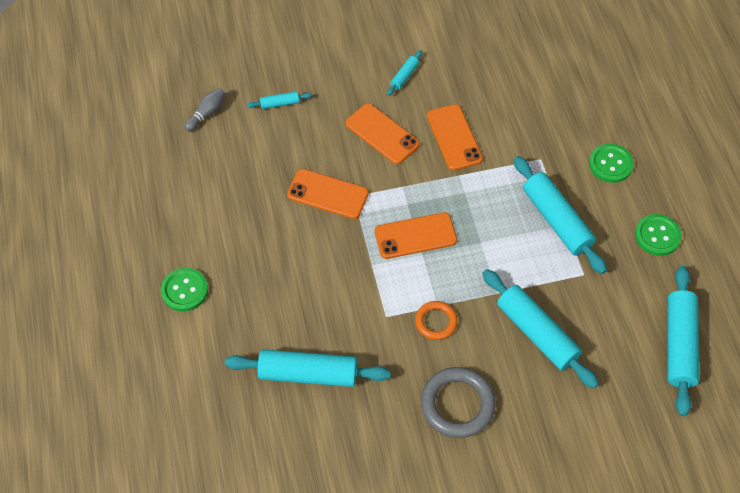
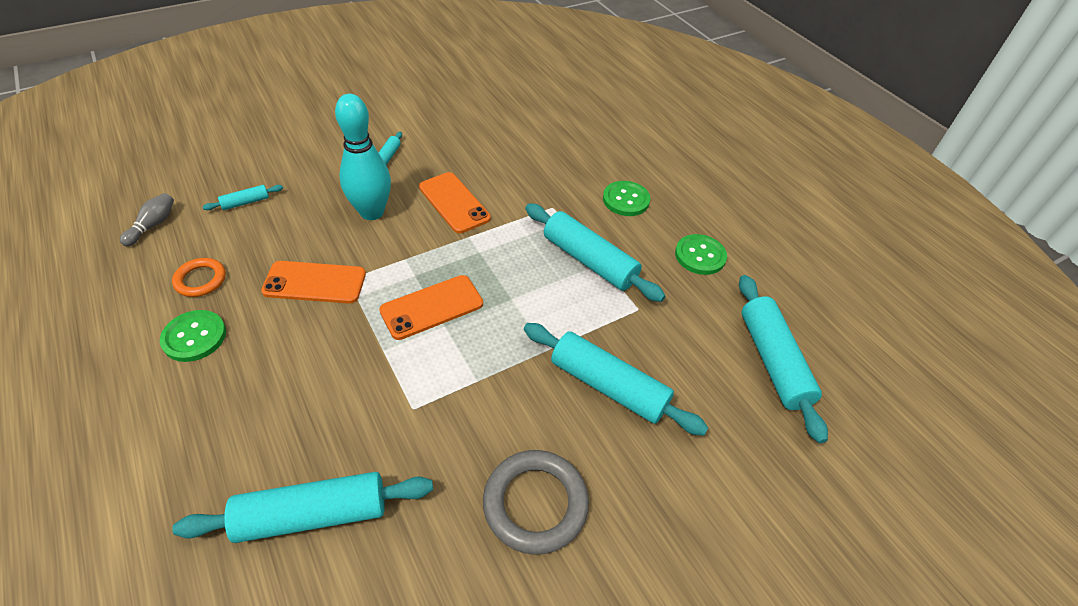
camera: 20 degrees left, 10 degrees down
green button [161,268,208,311] -> green button moved to [160,310,226,362]
orange phone [346,103,420,164] -> turquoise bowling pin [335,94,391,220]
orange ring [415,301,458,340] -> orange ring moved to [172,258,226,297]

